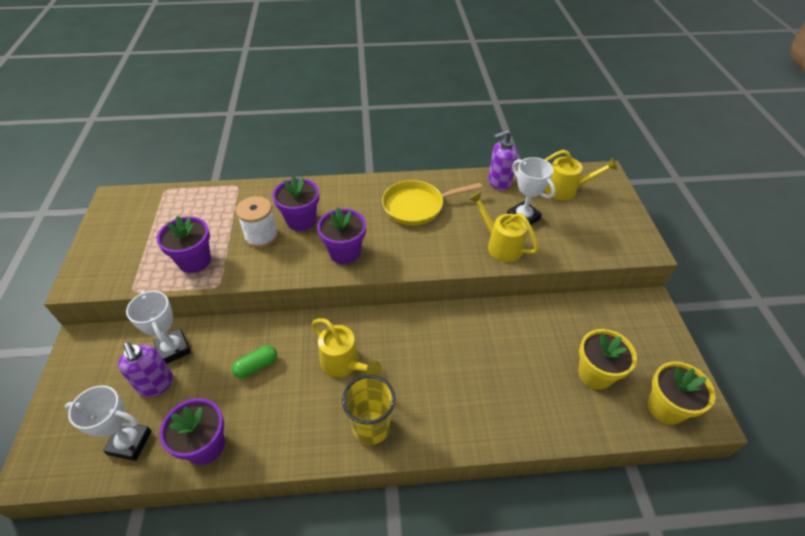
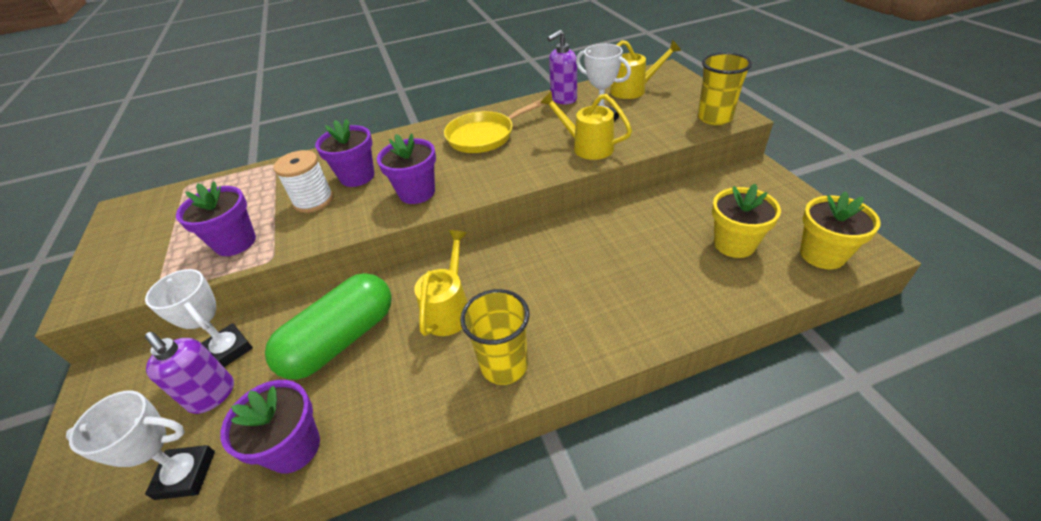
camera: 10 degrees left, 5 degrees down
green capsule [232,345,277,378] -> green capsule [265,273,392,379], size x2.21
yellow watering can [312,318,382,377] -> yellow watering can turned 105 degrees counterclockwise [414,230,468,336]
none -> yellow cup [698,52,752,125]

